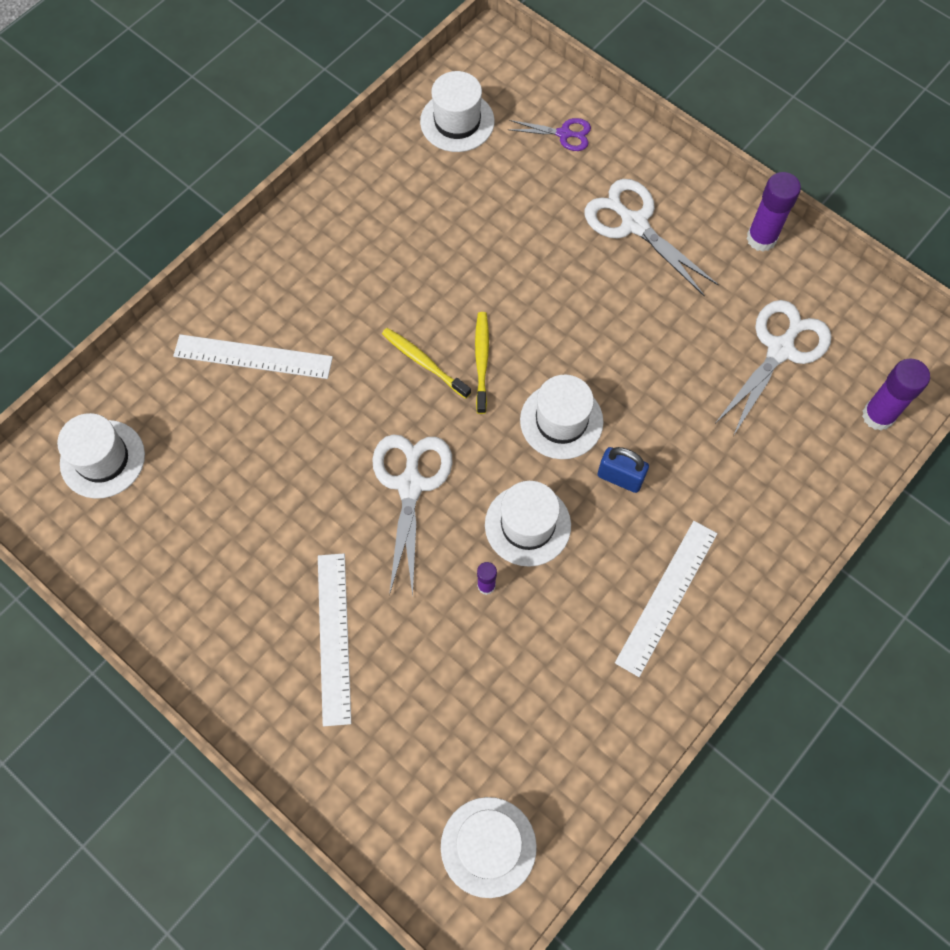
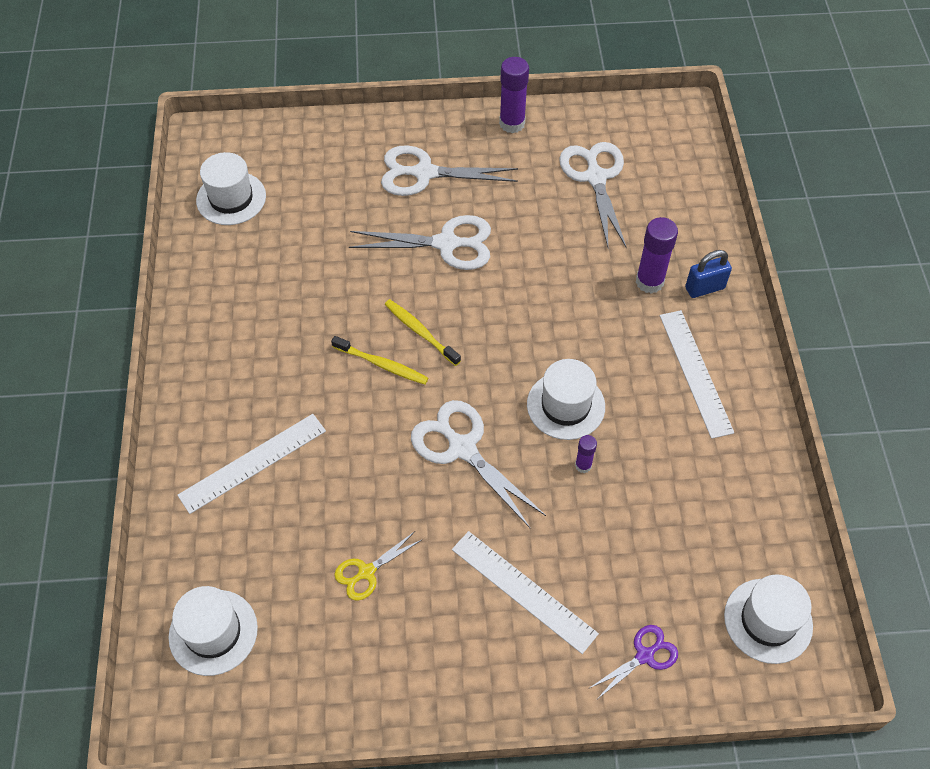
camera: 45 degrees left, 10 degrees down
yellow toothbrush [382,328,471,399] -> yellow toothbrush turned 150 degrees counterclockwise [331,336,428,384]
purple scissors [508,118,591,151] -> purple scissors moved to [588,625,678,698]
white hat [520,375,603,459] -> none
blue padlock [597,447,649,493] -> blue padlock moved to [685,250,732,298]
purple glue stick [862,358,930,431] -> purple glue stick moved to [636,217,678,294]
none -> yellow scissors [334,531,423,601]
none -> white scissors [349,215,491,270]

